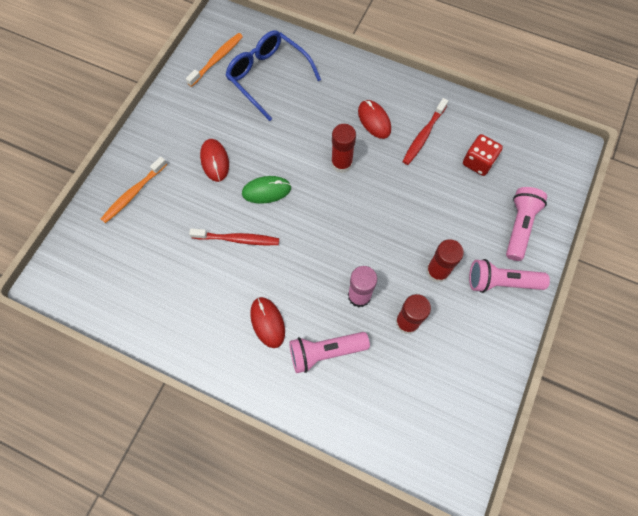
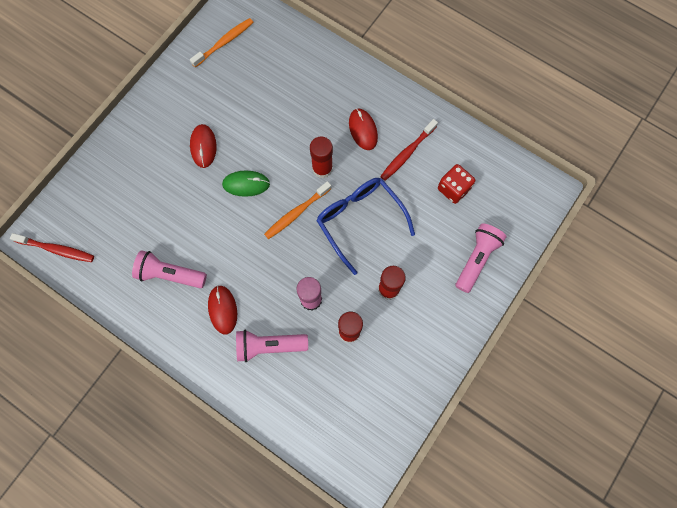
camera: 10 degrees right, 5 degrees up
orange toothbrush [101,157,167,223] -> orange toothbrush moved to [264,181,332,239]
red toothbrush [189,228,279,245] -> red toothbrush moved to [10,233,94,262]
blue glasses [226,30,321,121] -> blue glasses moved to [316,178,415,275]
pink flashlight [469,259,550,293] -> pink flashlight moved to [132,250,207,288]

